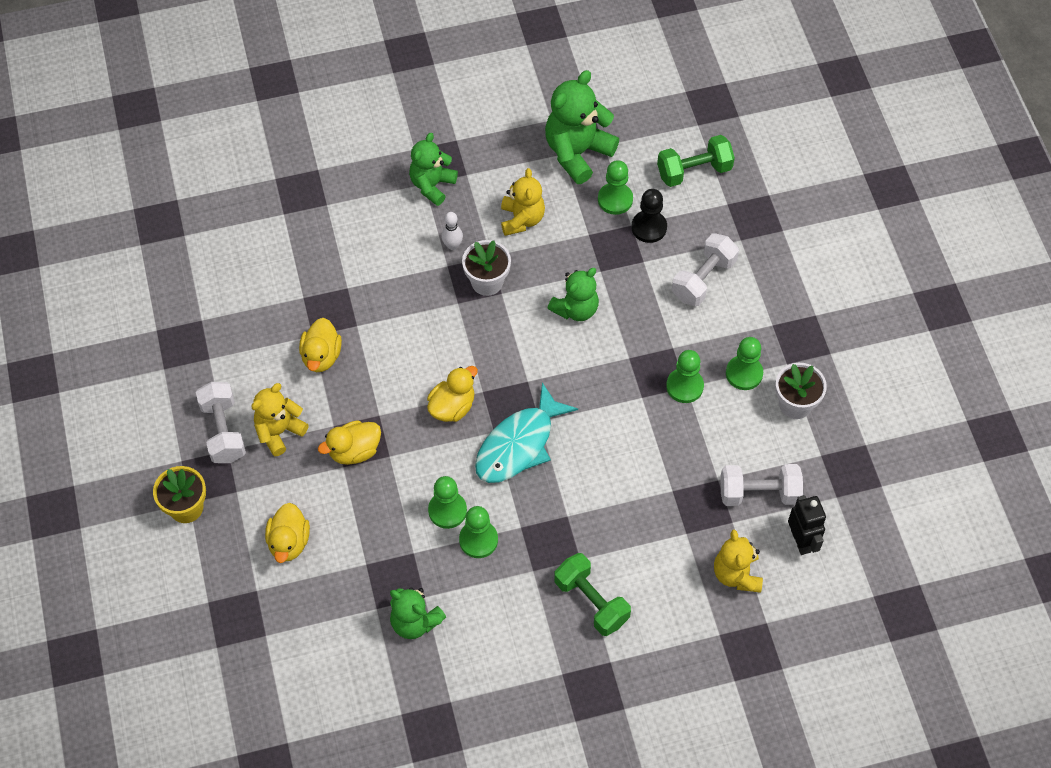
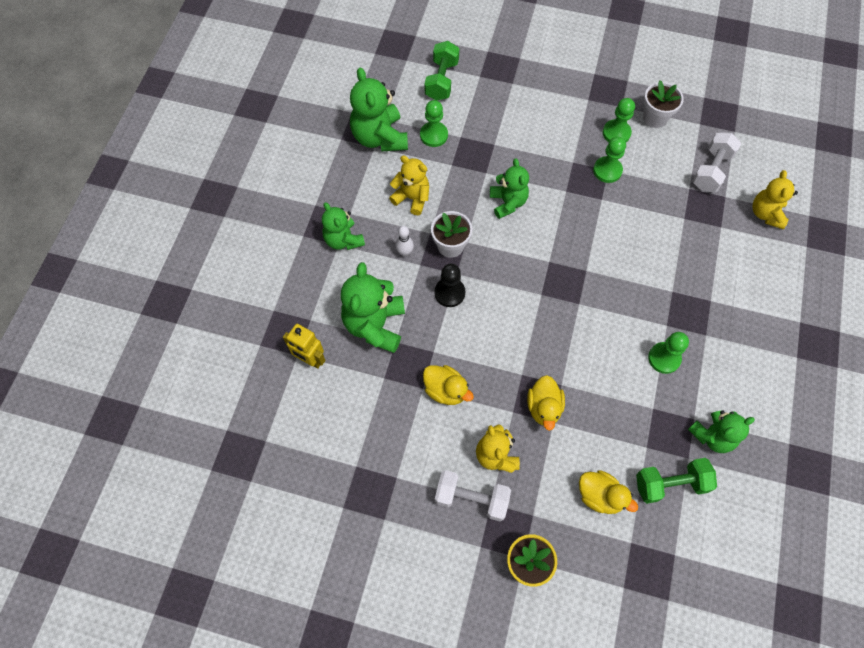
camera: 60 degrees left, 5 degrees up
yellow duck [427,366,478,422] -> none
green pawn [428,476,467,529] -> none
turquoise fish [475,382,578,483] -> none
green dumbbell [554,553,631,636] -> green dumbbell moved to [636,458,717,504]
black pawn [631,189,667,243] -> black pawn moved to [434,264,465,307]
white dumbbell [672,233,739,306] -> none
yellow teddy bear [714,530,763,593] -> yellow teddy bear turned 75 degrees clockwise [753,170,798,229]
black robot [788,495,826,555] -> none
none -> yellow robot [283,324,325,369]
none -> green teddy bear [341,262,405,353]

